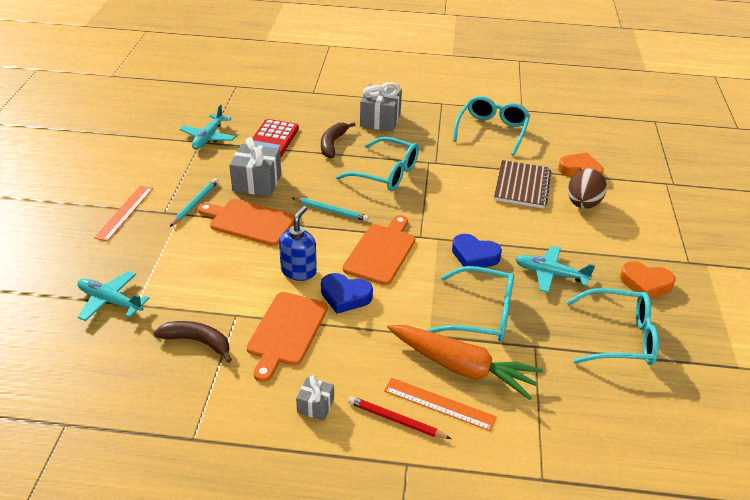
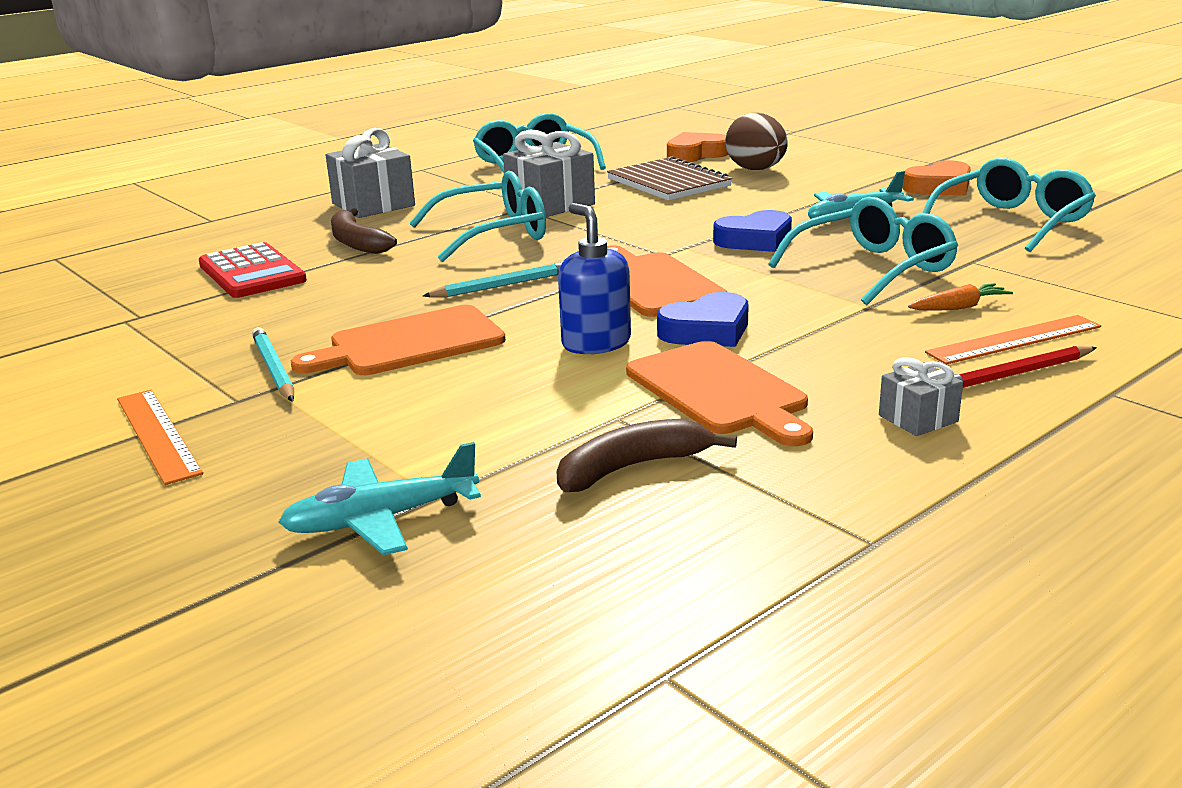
camera: 45 degrees left, 15 degrees down
turquoise plane [180,104,236,149] -> none
grey gift [229,137,281,196] -> grey gift moved to [503,130,595,217]
orange carrot [387,325,543,400] -> orange carrot [908,283,1013,311], size x0.42

